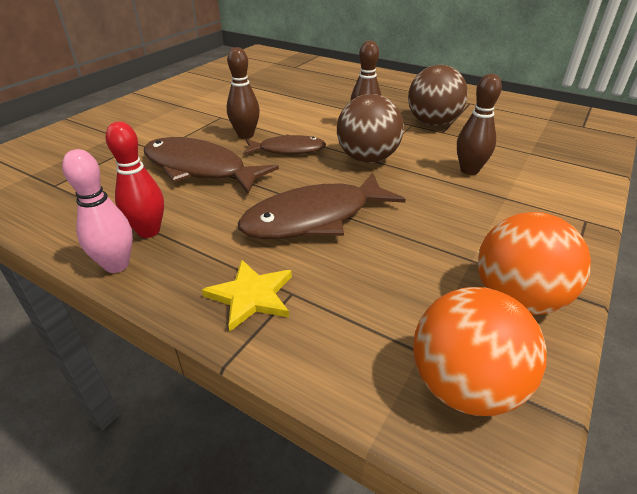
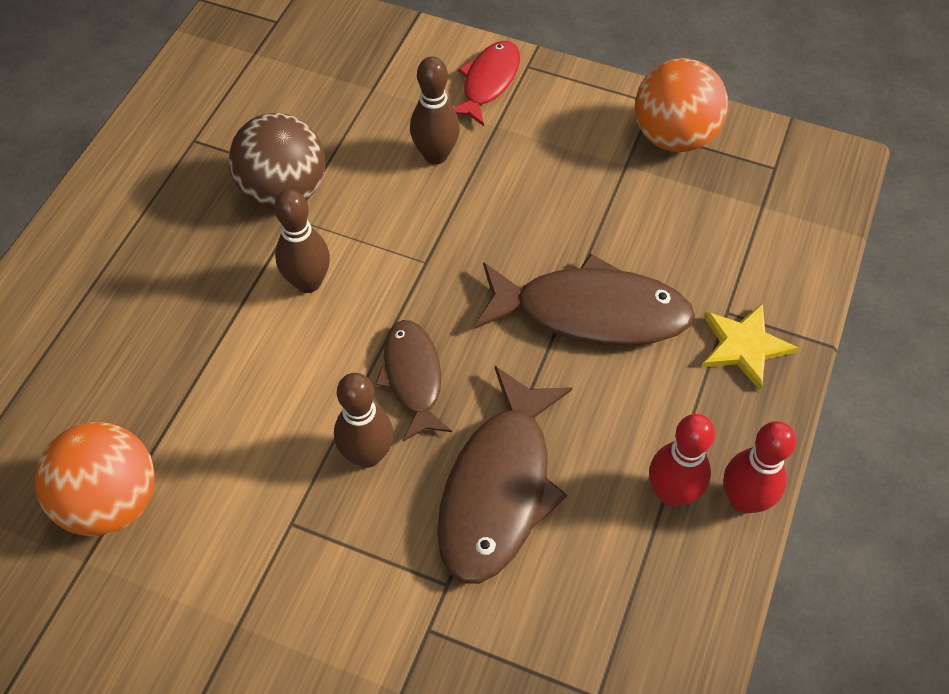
camera: 100 degrees left, 20 degrees up
pink bowling pin [62,149,133,273] -> red bowling pin [723,421,796,513]
brown fish [238,172,406,239] -> brown fish turned 45 degrees counterclockwise [474,253,695,346]
brown ball [337,94,404,163] -> none
orange ball [413,287,547,416] -> orange ball moved to [35,422,155,536]
none -> red fish [454,41,520,126]

